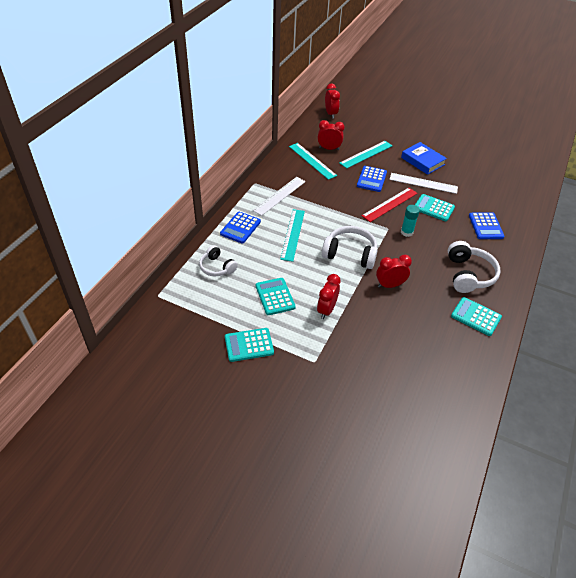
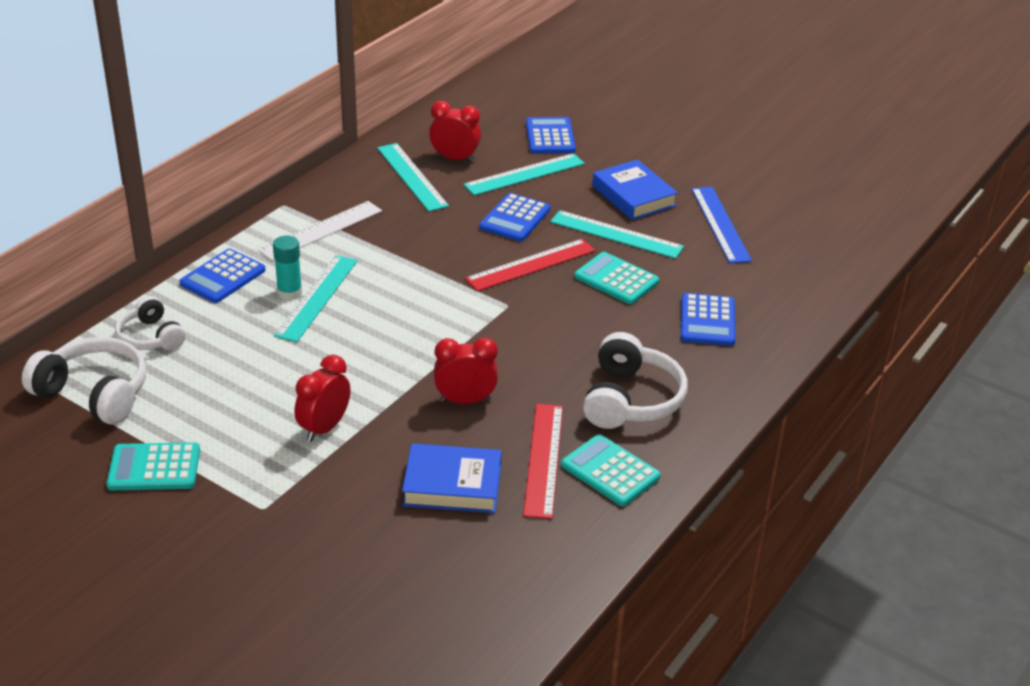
camera: 10 degrees right, 10 degrees down
turquoise calculator [256,278,296,315] -> none
white headphones [322,226,378,269] -> white headphones moved to [22,337,146,424]
red clock [325,83,340,119] -> none
white ruler [389,173,458,194] -> turquoise ruler [550,210,684,259]
turquoise glue stick [401,205,420,237] -> turquoise glue stick moved to [273,235,302,300]
none -> blue book [402,443,502,513]
none -> red ruler [523,404,563,519]
none -> blue calculator [526,117,576,154]
none -> blue ruler [691,187,752,263]

